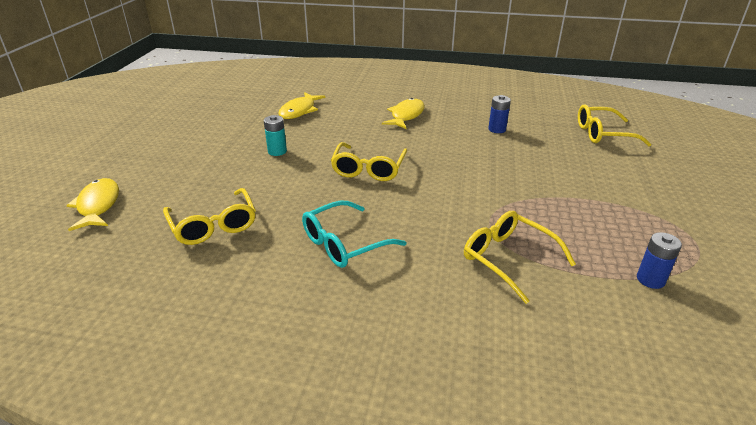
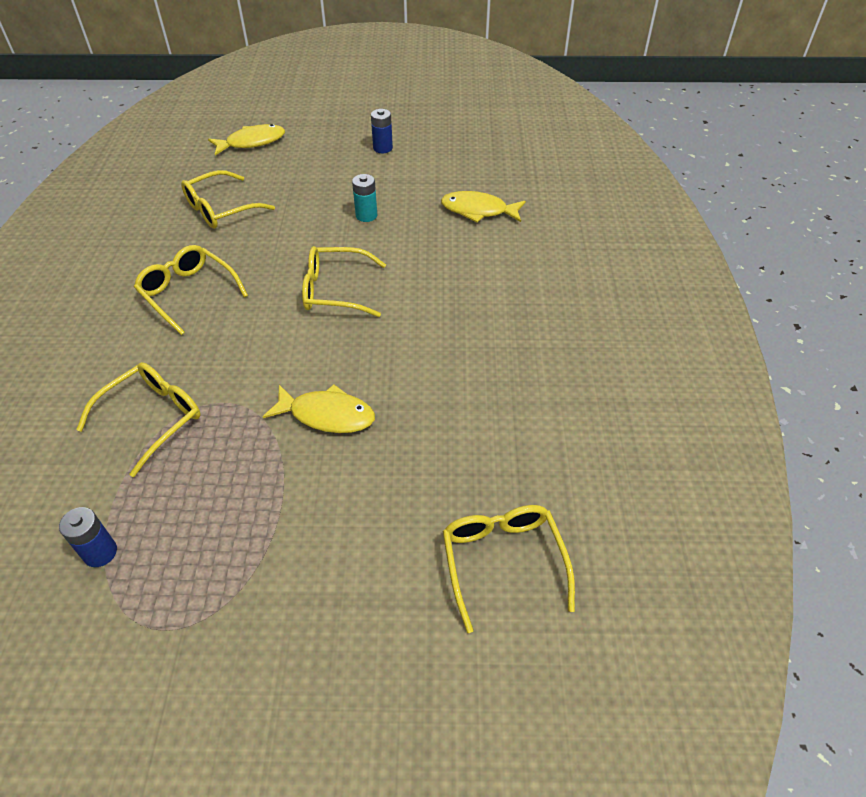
camera: 80 degrees right, 15 degrees up
turquoise glasses [302,200,406,268] -> yellow glasses [134,245,248,335]
yellow fish [382,98,425,129] -> yellow fish moved to [263,384,375,433]
blue battery [488,95,511,133] -> blue battery moved to [371,109,393,153]

